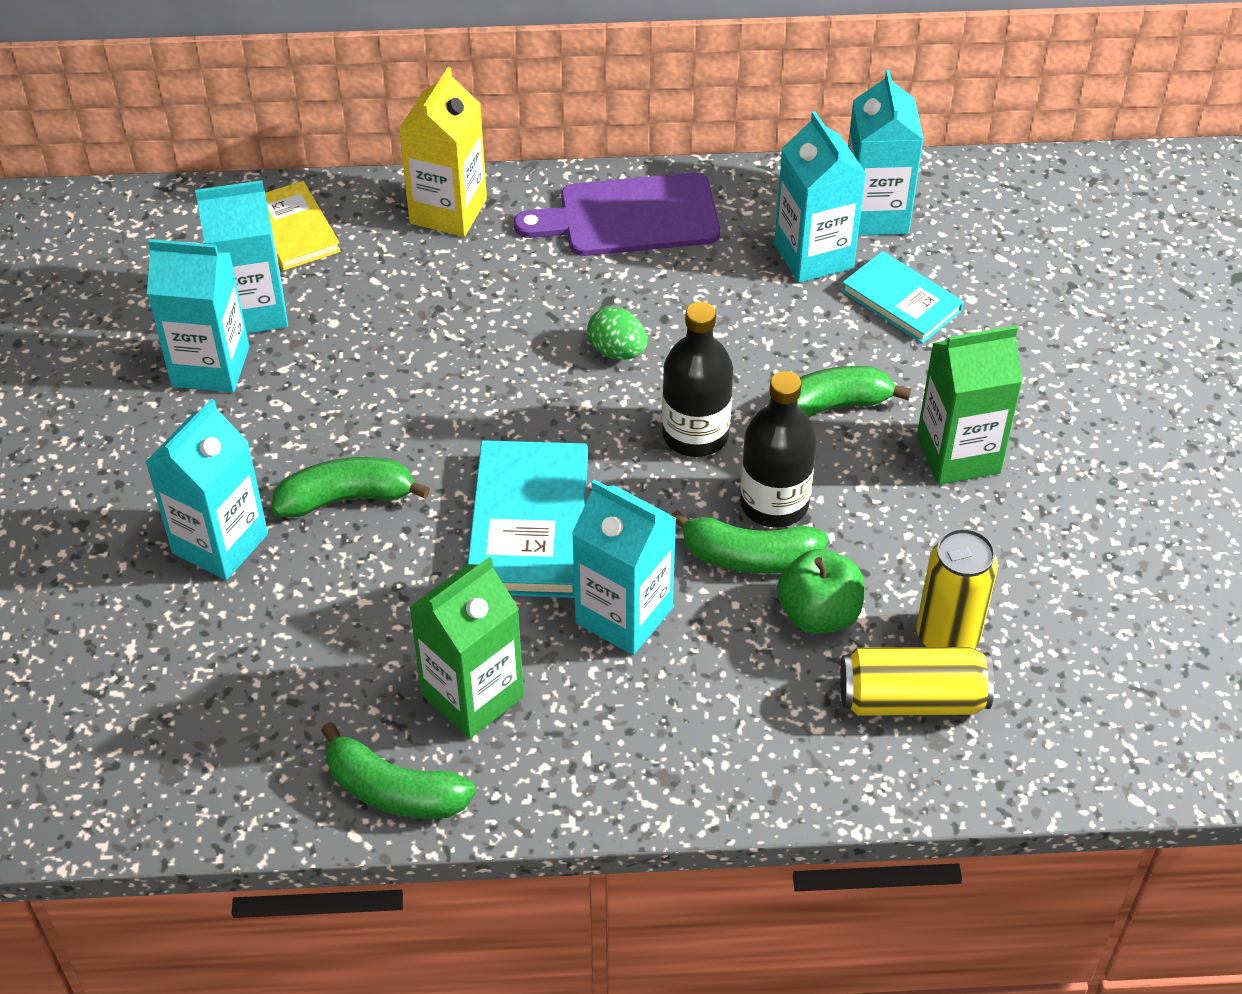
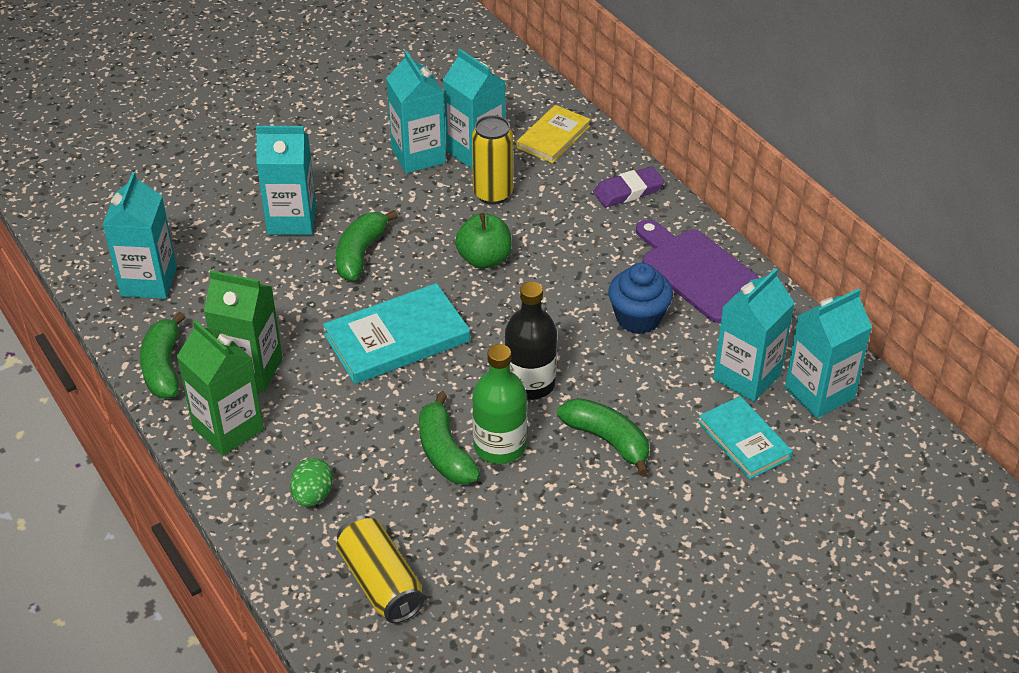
camera: 60 degrees right, 5 degrees down
green banana [272,457,430,518] -> green banana turned 120 degrees counterclockwise [336,210,398,281]
yellow carton [399,67,487,237] -> purple eraser [593,166,664,207]
turquoise carton [572,479,676,655] -> turquoise carton moved to [103,172,177,299]
green egg [587,307,647,360] -> green egg moved to [290,458,333,507]
black bottle [740,371,817,528] -> green bottle [472,344,527,464]
green apple [777,549,864,634] -> green apple moved to [455,213,512,269]
turquoise book [842,251,964,344] -> turquoise book turned 45 degrees counterclockwise [698,396,793,479]
yellow can [916,528,998,649] -> yellow can moved to [472,115,513,205]
green carton [917,325,1023,485] -> green carton moved to [177,320,264,456]
none -> blue cupcake [608,263,673,334]

